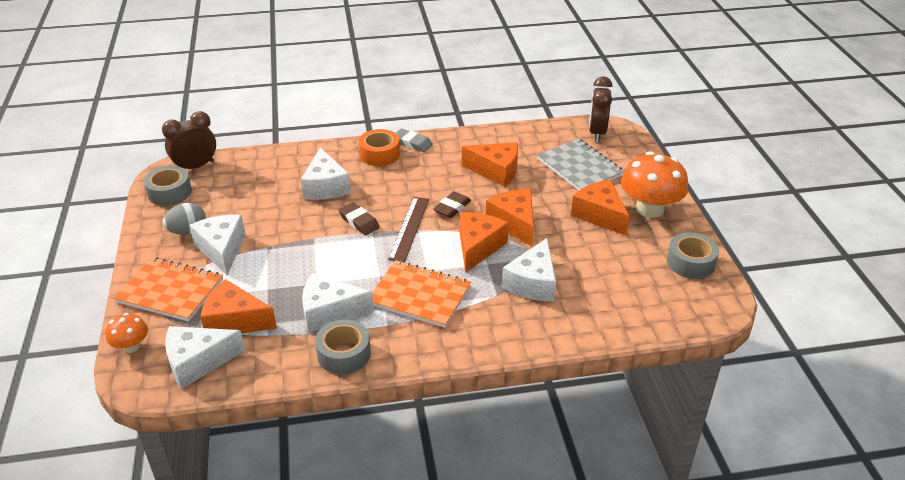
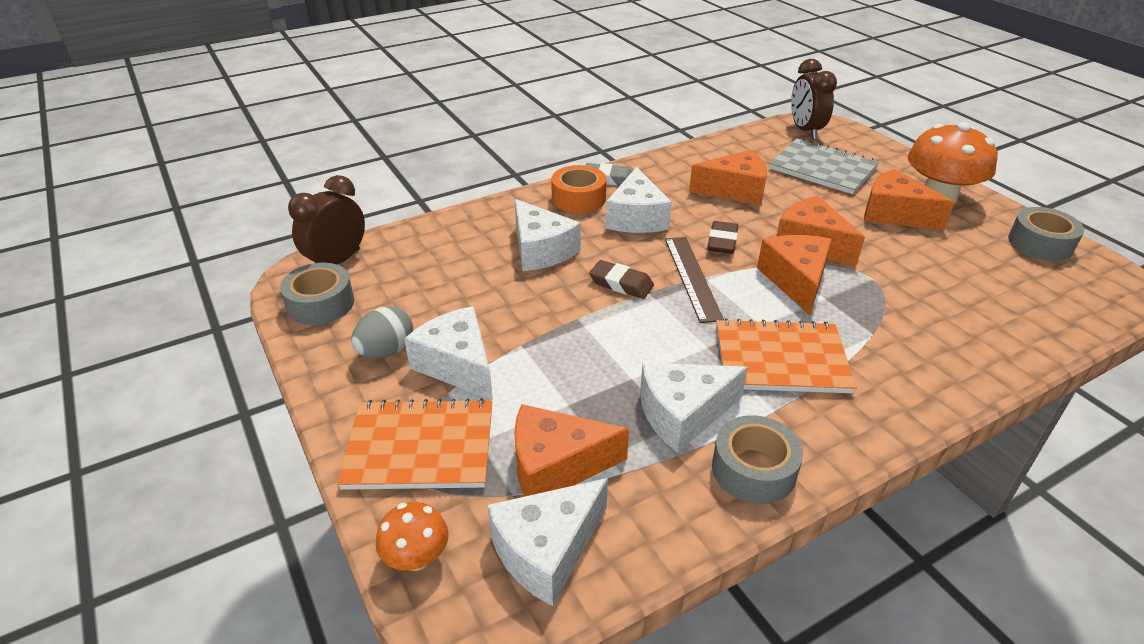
camera: 20 degrees left, 0 degrees up
white cheese [502,238,556,302] -> white cheese moved to [606,167,672,233]

